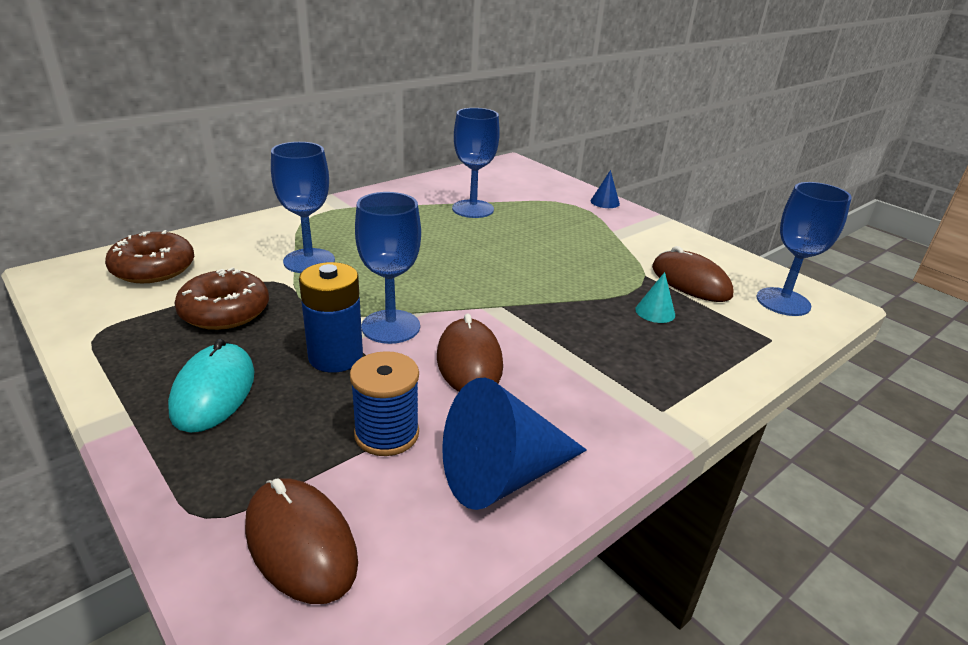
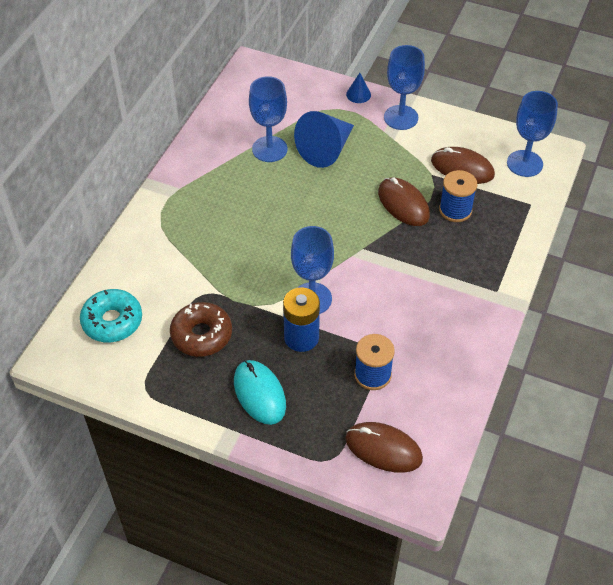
camera: 25 degrees left, 20 degrees up
brown donut [105,230,194,283] -> turquoise donut [80,289,142,342]
blue goblet [271,142,335,273] -> blue goblet moved to [384,45,425,130]
brown mouse [437,313,503,392] -> brown mouse moved to [378,178,430,226]
blue cone [442,378,587,510] -> blue cone moved to [294,111,354,168]
turquoise cone [635,272,675,323] -> blue spool [439,170,477,222]

